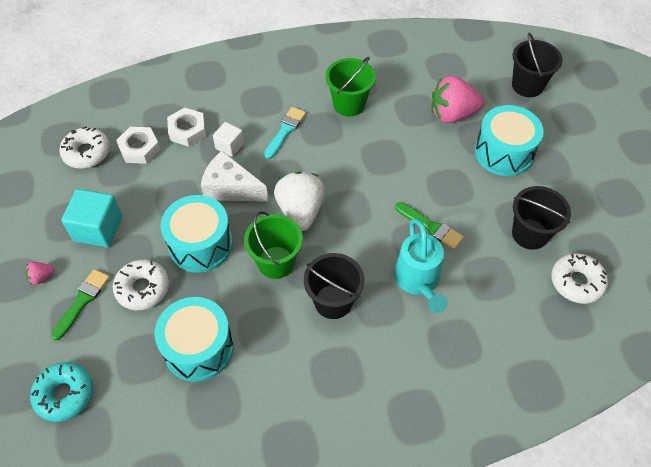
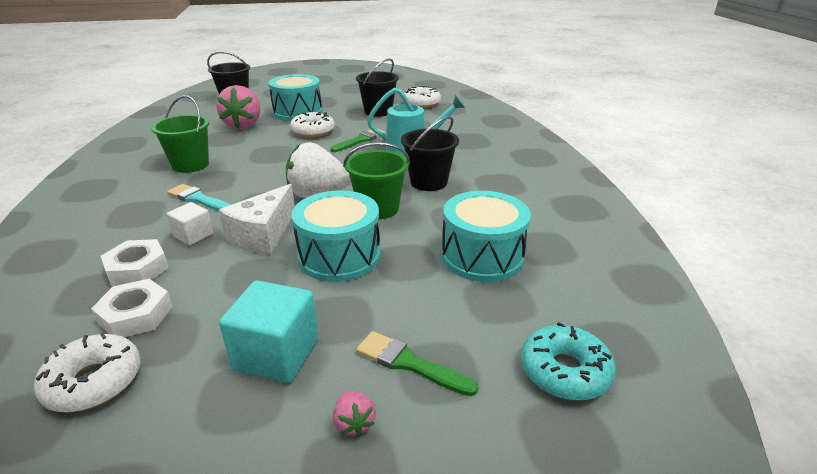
camera: 85 degrees left, 25 degrees down
white donut [113,259,169,310] -> white donut moved to [290,112,335,138]

